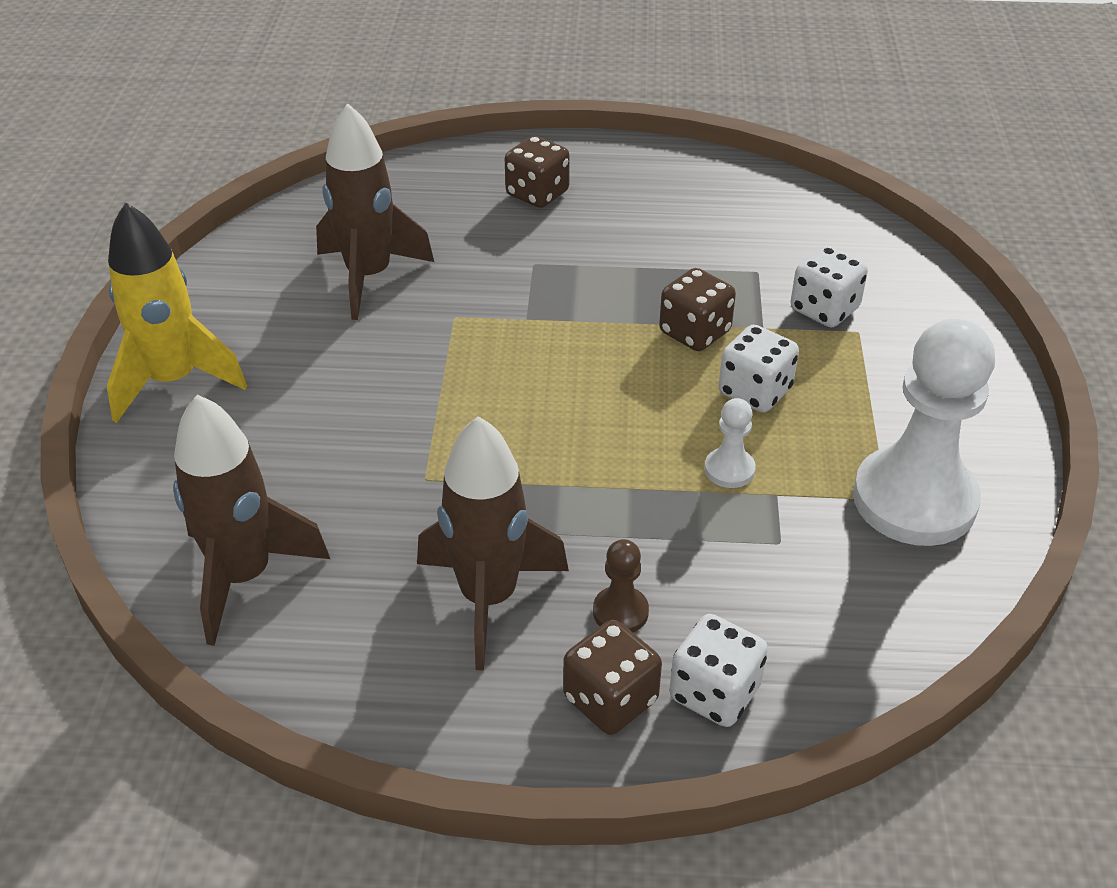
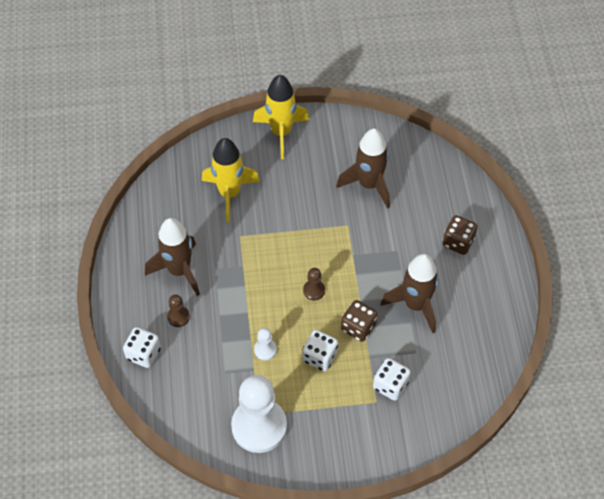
camera: 80 degrees right, 15 degrees up
brown rocket [173,395,330,646] -> brown rocket moved to [381,254,439,333]
brown dice [563,620,662,735] -> none
none -> yellow rocket [202,138,260,222]
none -> brown pawn [303,268,325,300]

